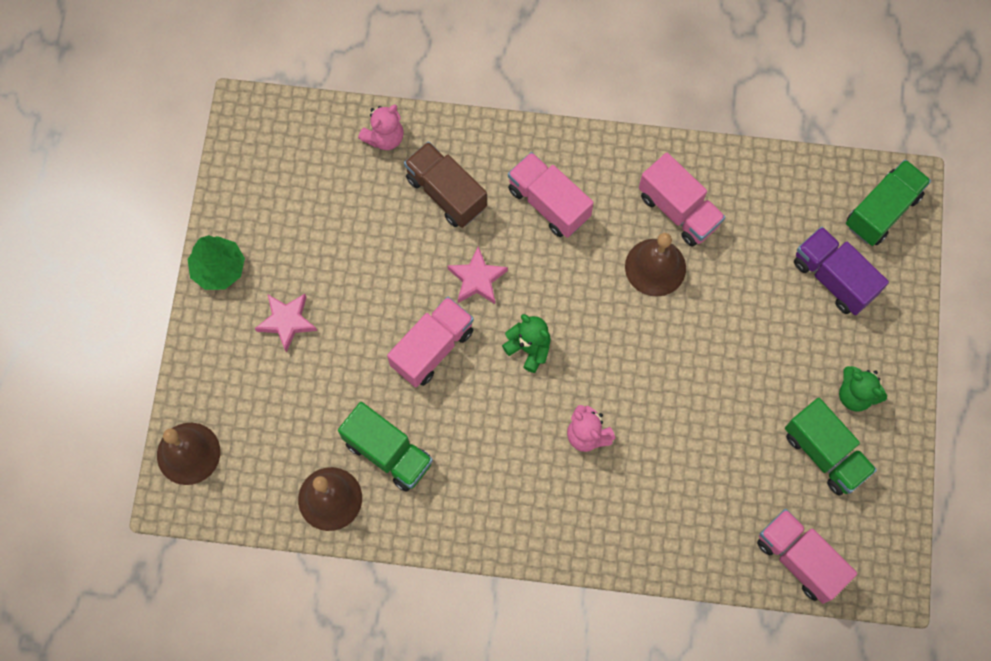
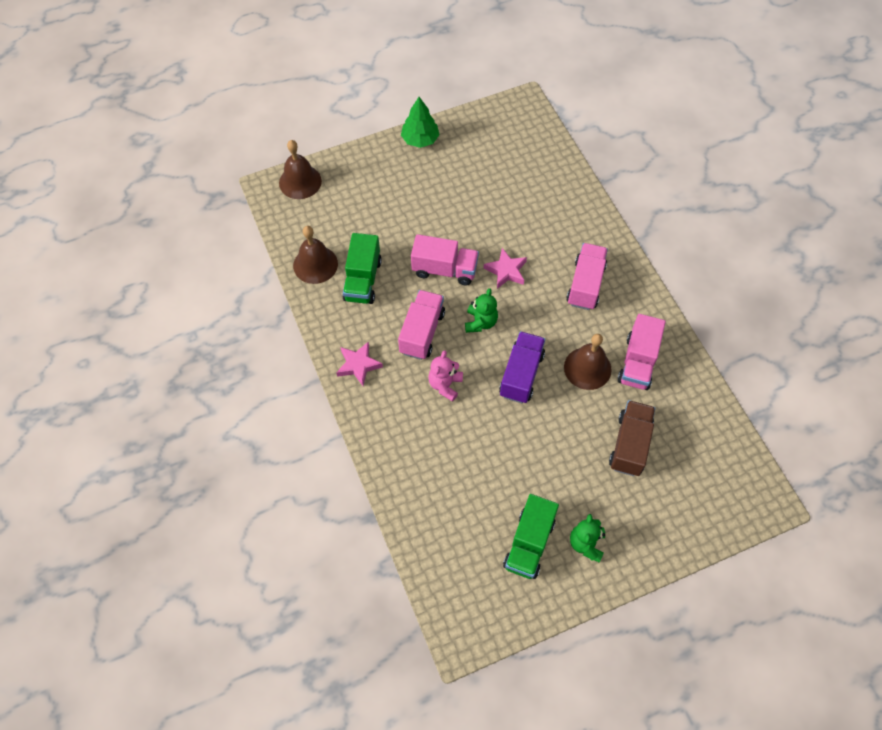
camera: 60 degrees right, 10 degrees down
pink star [255,294,317,352] -> pink star moved to [336,341,383,386]
pink teddy bear [358,104,404,150] -> none
brown truck [404,141,487,228] -> brown truck moved to [609,400,655,476]
pink truck [757,509,857,604] -> pink truck moved to [398,290,445,360]
purple truck [794,227,889,315] -> purple truck moved to [499,331,545,403]
green truck [846,159,931,246] -> none

